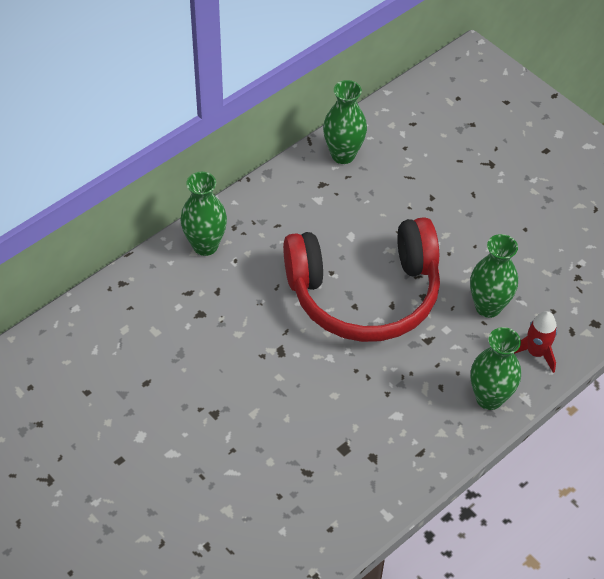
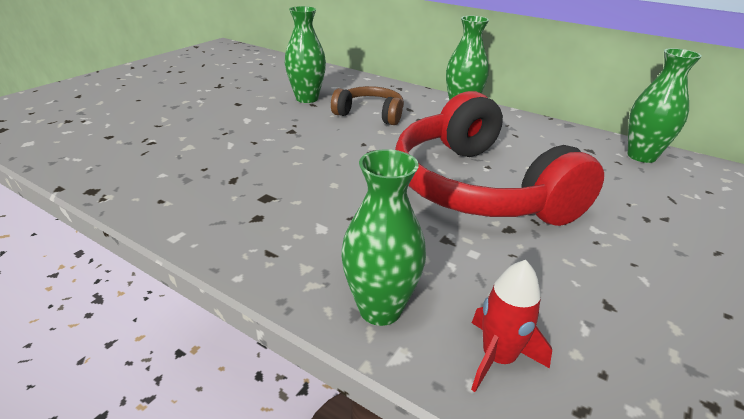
camera: 75 degrees right, 20 degrees down
green vase [470,234,518,318] -> green vase moved to [285,6,326,103]
none -> brown headphones [331,86,404,125]

